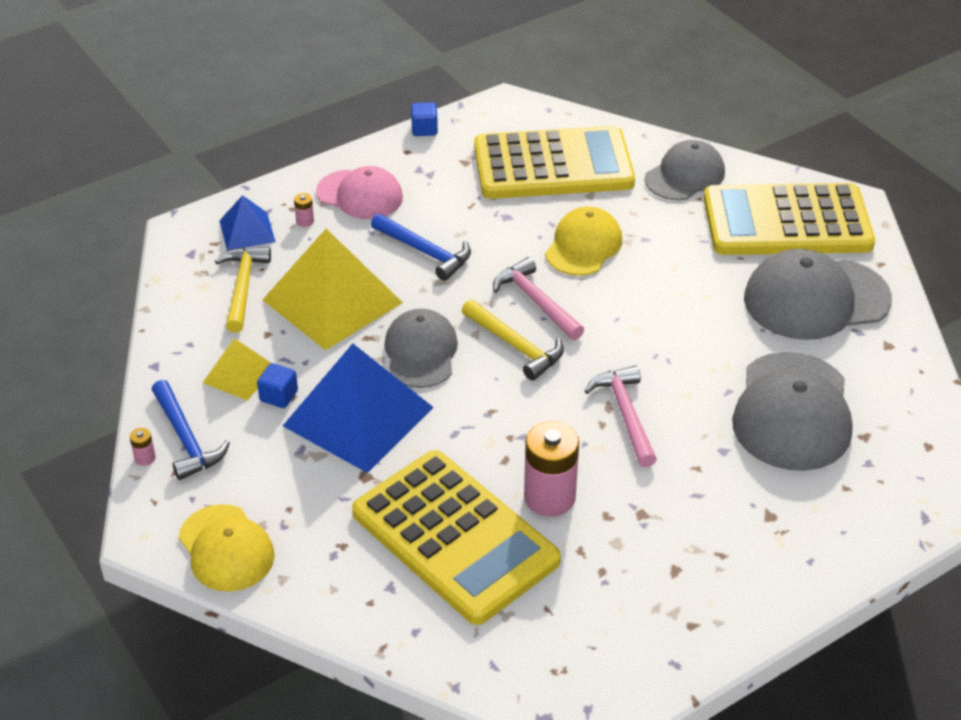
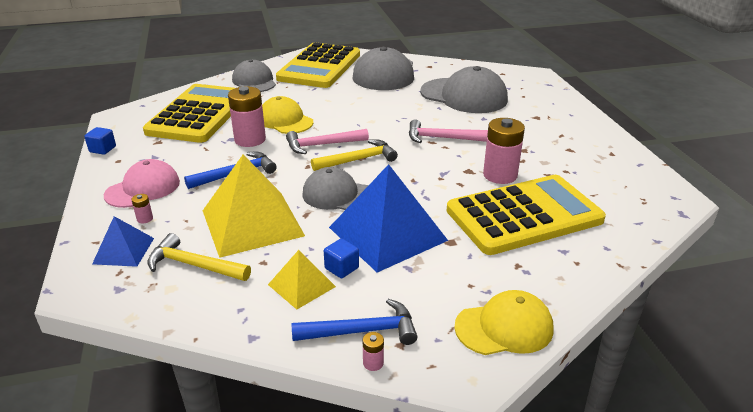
camera: 70 degrees left, 10 degrees down
none -> pink battery [228,87,266,147]

